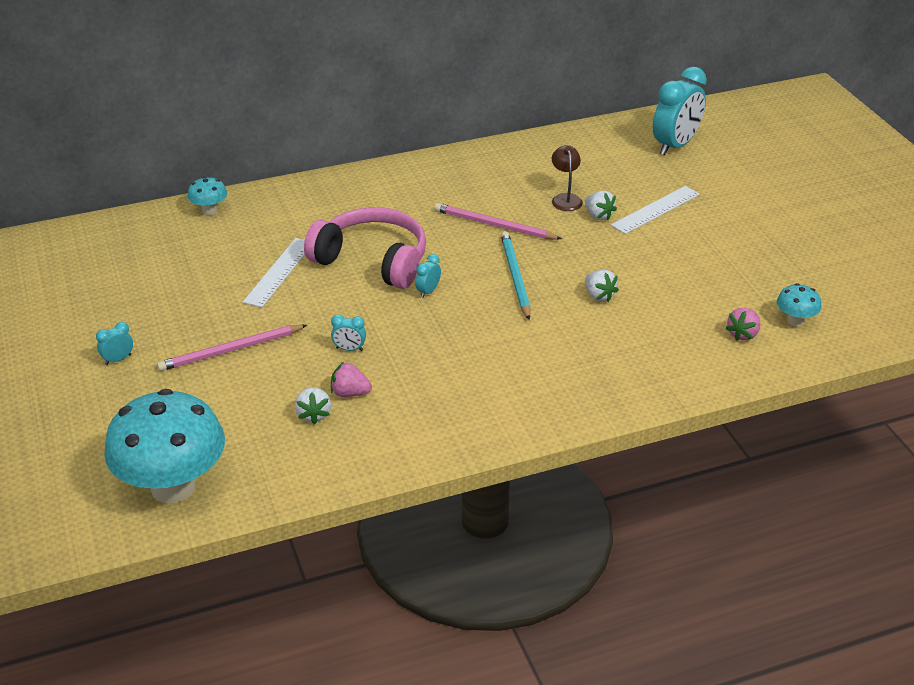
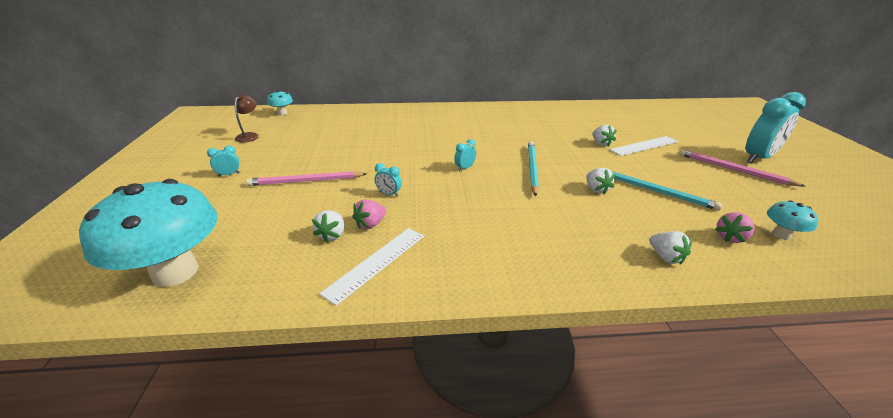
camera: 15 degrees right, 5 degrees down
turquoise mushroom [188,176,227,215] -> turquoise mushroom moved to [267,90,293,115]
white ruler [243,238,305,307] -> white ruler moved to [319,228,424,306]
pink headphones [304,207,426,289] -> none
pink strawberry [331,362,372,397] -> pink strawberry turned 75 degrees counterclockwise [352,199,386,229]
pink pencil [434,203,562,240] -> pink pencil moved to [679,149,806,187]
brown lamp [552,145,583,211] -> brown lamp moved to [235,94,259,143]
turquoise clock [653,67,707,155] -> turquoise clock moved to [746,92,806,163]
none -> turquoise pencil [611,171,723,211]
none -> white strawberry [649,231,692,265]

